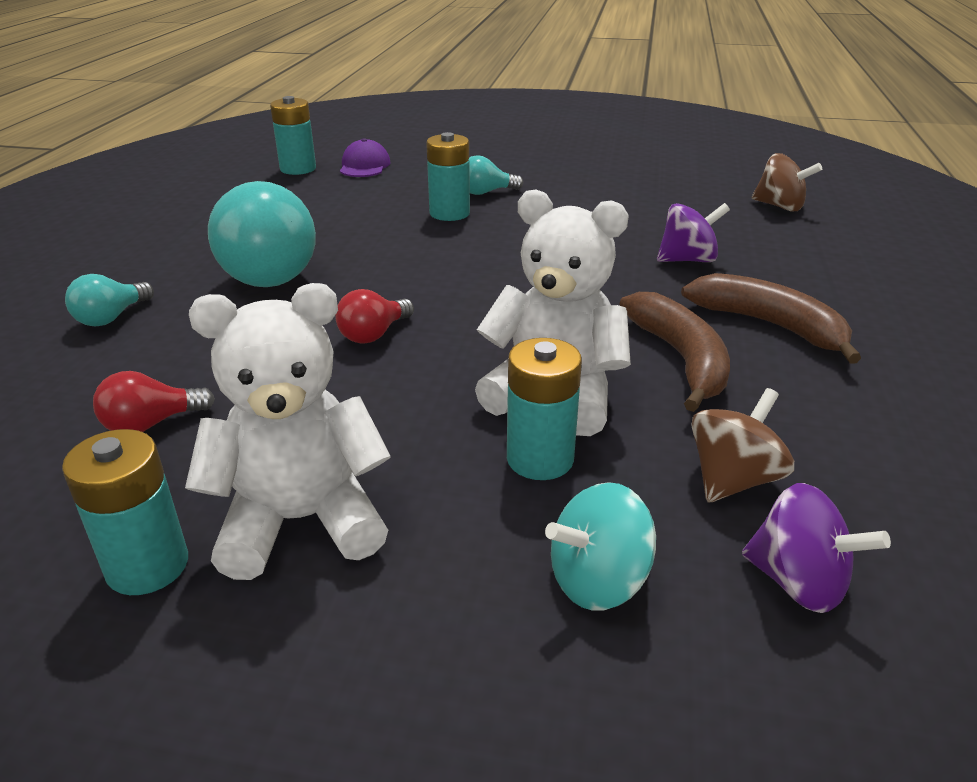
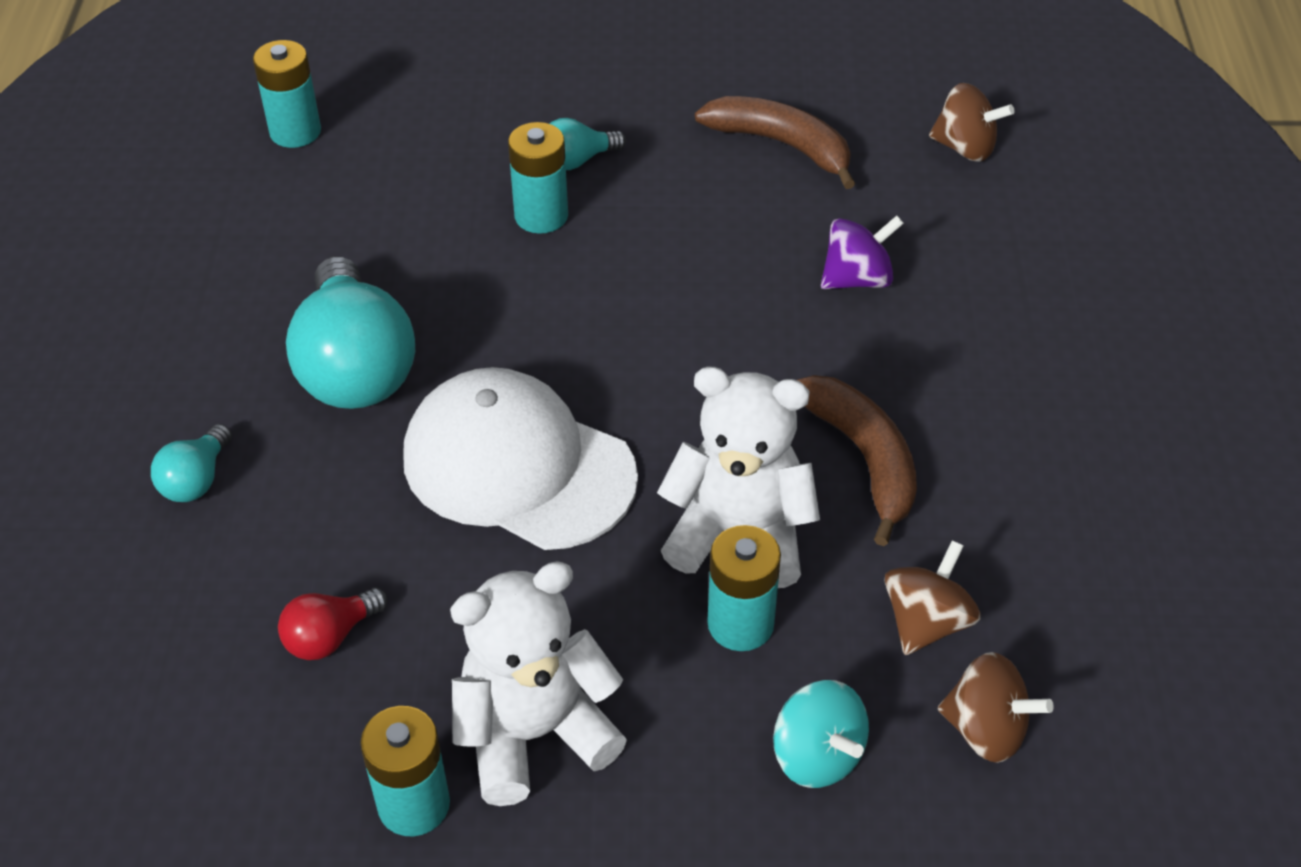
camera: 10 degrees left, 15 degrees up
red light bulb [335,289,414,343] -> white cap [403,367,638,550]
purple cap [340,138,390,177] -> none
turquoise spinning top [545,482,656,611] -> turquoise spinning top turned 90 degrees counterclockwise [773,680,869,788]
brown banana [681,273,861,364] -> brown banana moved to [695,96,855,189]
purple spinning top [742,483,891,613] -> brown spinning top [938,652,1054,763]

